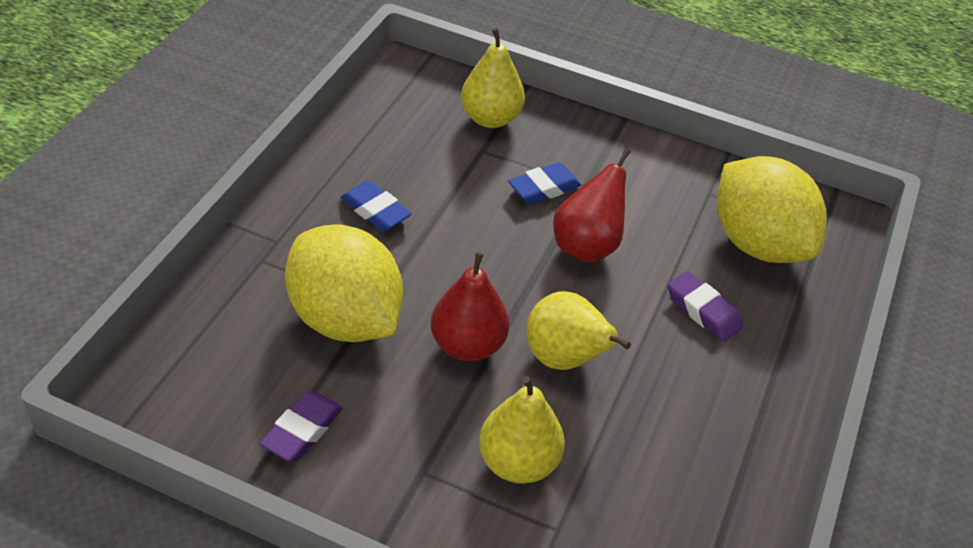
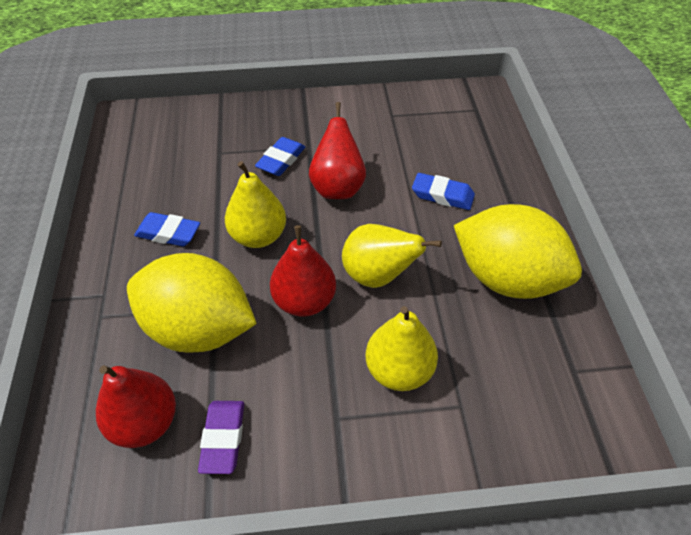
camera: 25 degrees left, 5 degrees up
yellow pear [461,28,525,128] -> yellow pear moved to [225,161,286,248]
purple eraser [667,271,743,341] -> blue eraser [412,173,475,210]
yellow lemon [717,156,827,263] -> yellow lemon moved to [454,204,582,299]
none -> red pear [96,366,176,448]

